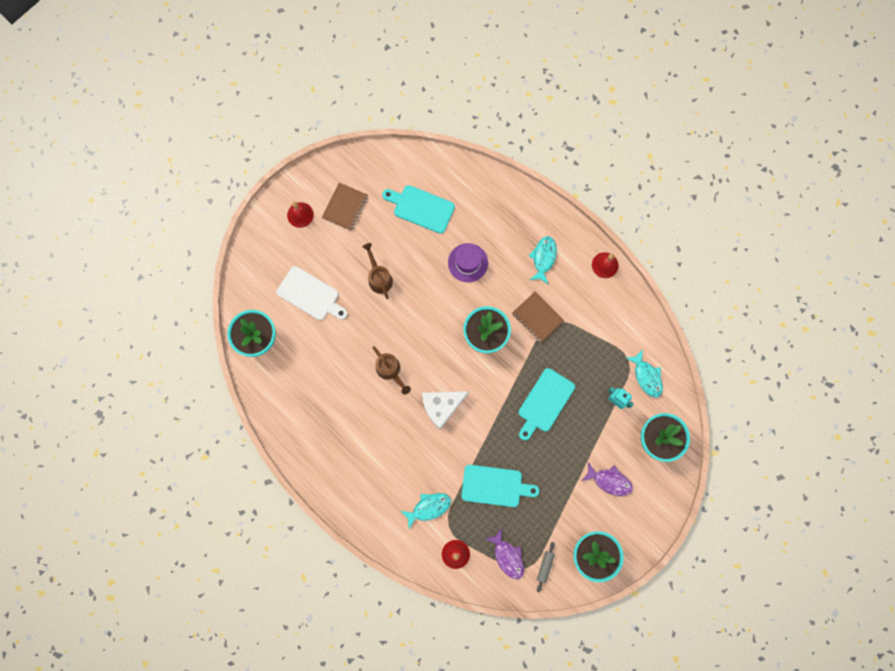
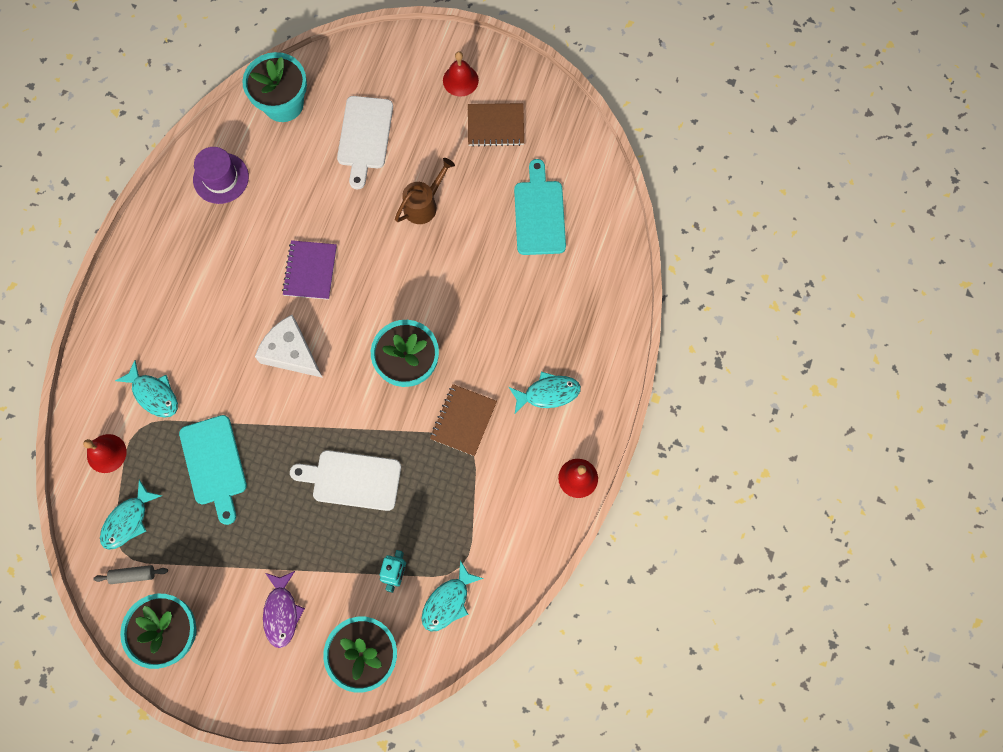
camera: 65 degrees right, 5 degrees down
brown watering can [372,346,411,395] -> purple notebook [282,240,337,300]
purple hat [448,243,488,282] -> purple hat moved to [193,147,249,204]
purple fish [484,528,524,579] -> turquoise fish [100,479,162,550]
turquoise cutting board [519,368,575,440] -> white cutting board [290,450,401,511]

